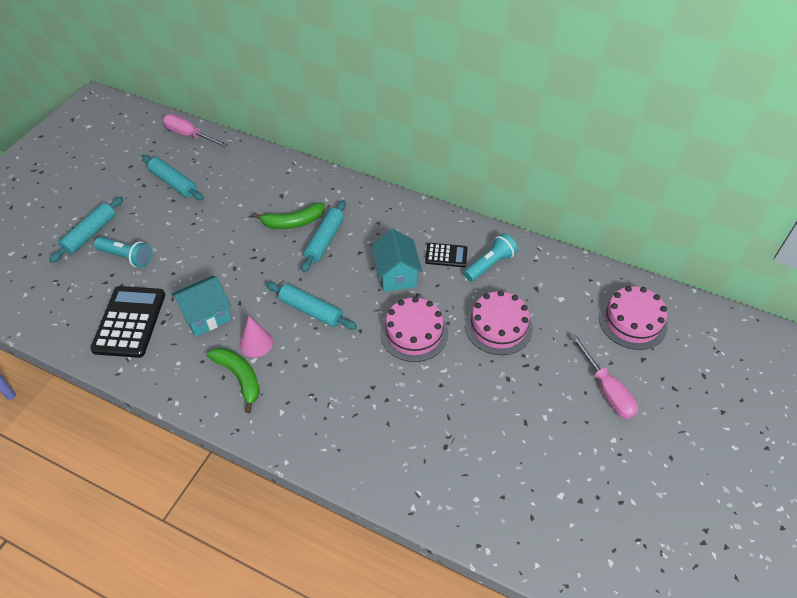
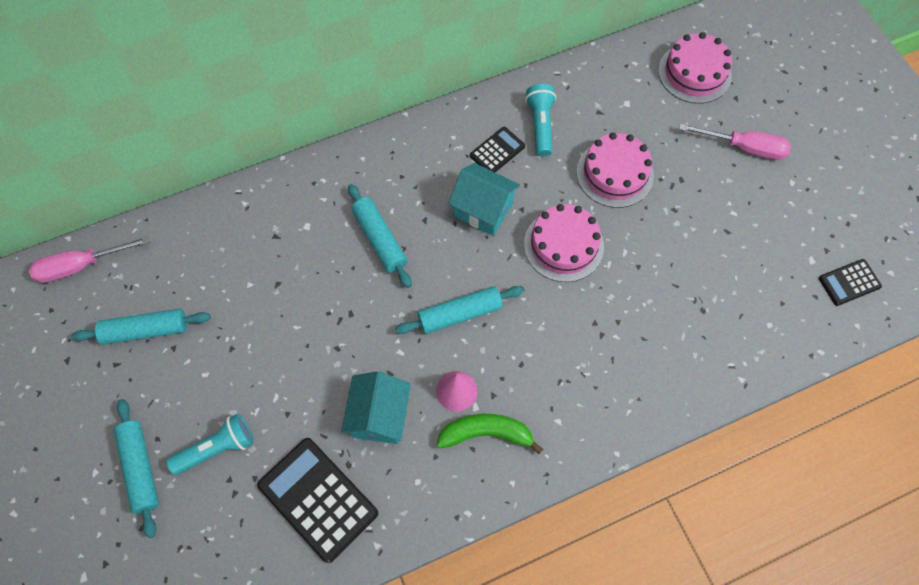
camera: 50 degrees left, 15 degrees up
green banana [253,202,325,229] -> none
none -> black calculator [819,259,882,306]

